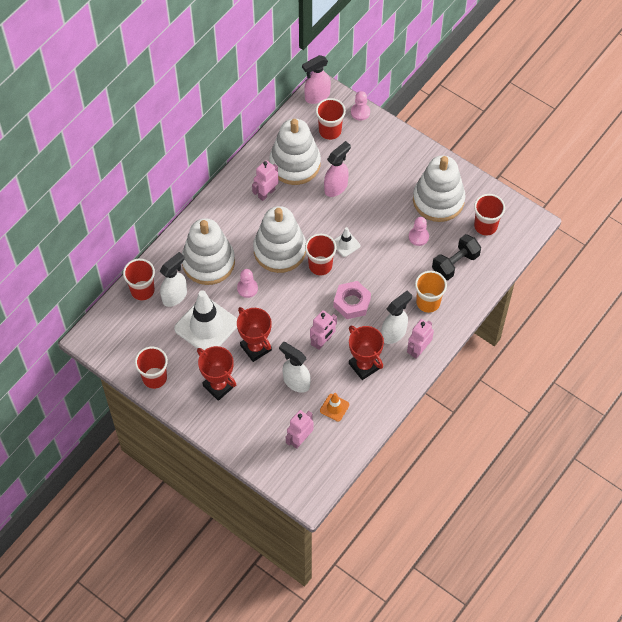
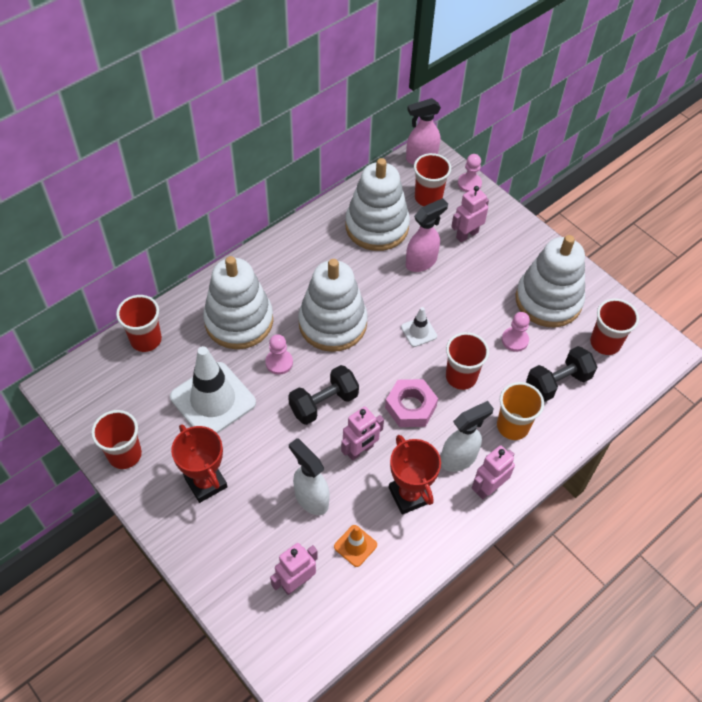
camera: 10 degrees right, 5 degrees down
white spray bottle [159,252,187,307] -> none
red trophy [237,307,272,362] -> none
pink robot [252,160,279,201] -> pink robot moved to [451,186,489,242]
red cup [305,234,337,275] -> red cup moved to [446,332,489,390]
none -> black dumbbell [288,365,359,425]

